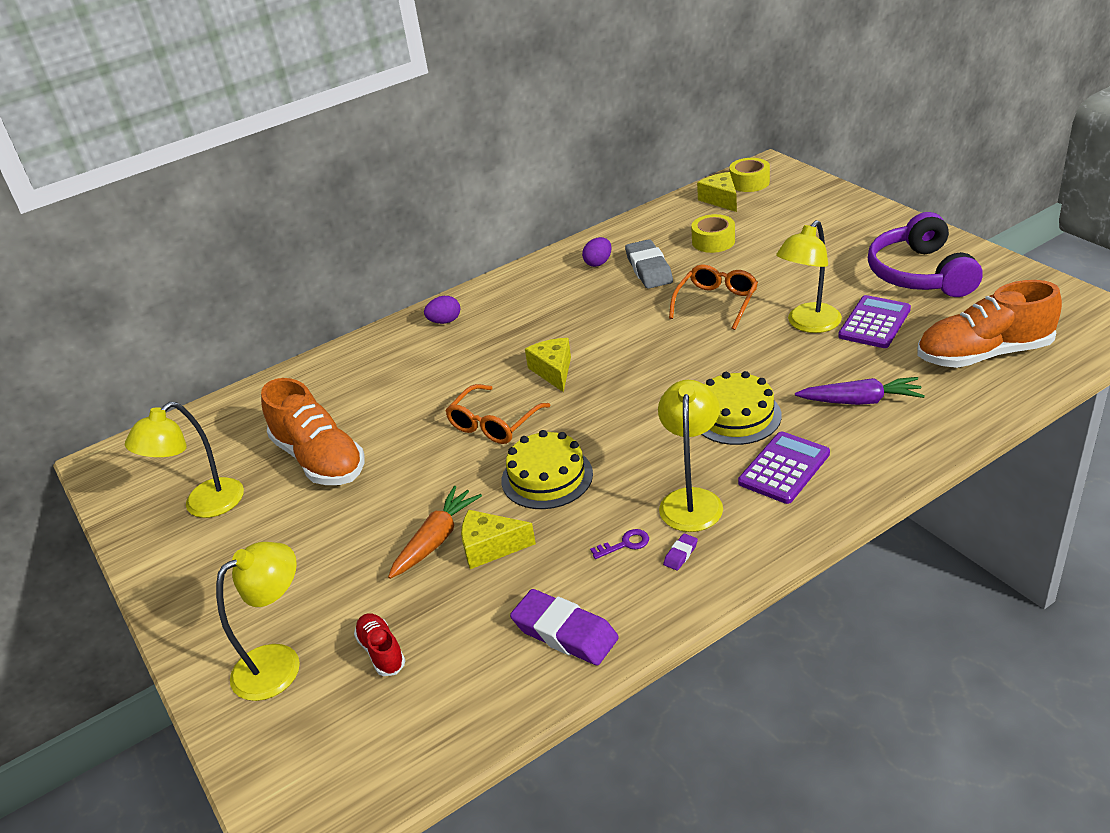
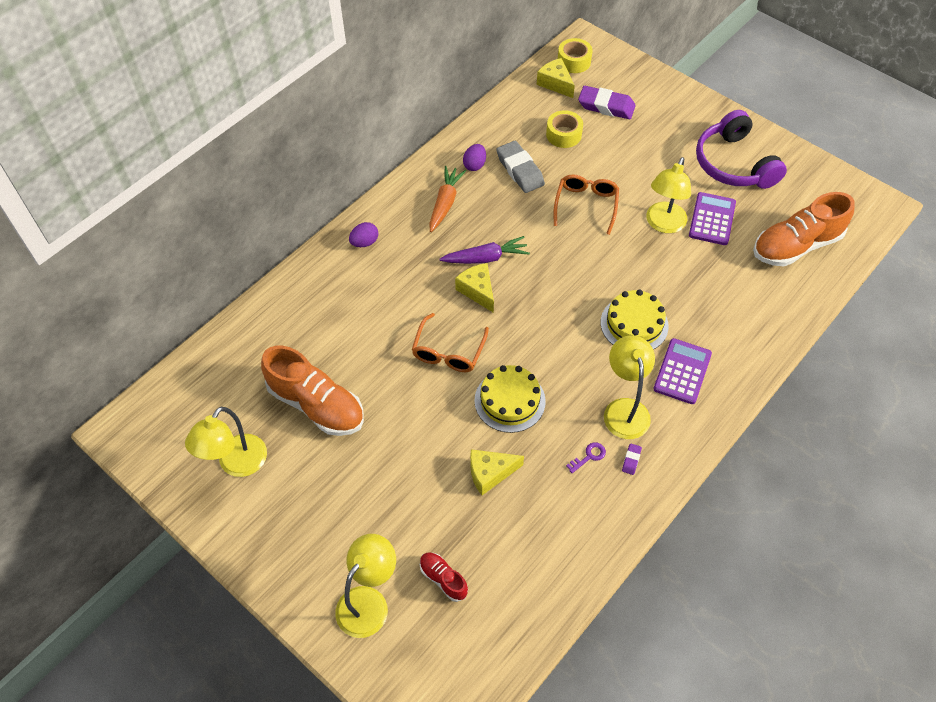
camera: 20 degrees left, 20 degrees up
orange carrot [388,486,482,579] -> orange carrot moved to [429,166,466,232]
purple eraser [510,589,619,665] -> purple eraser moved to [578,86,636,119]
purple carrot [795,377,925,405] -> purple carrot moved to [439,236,530,264]

